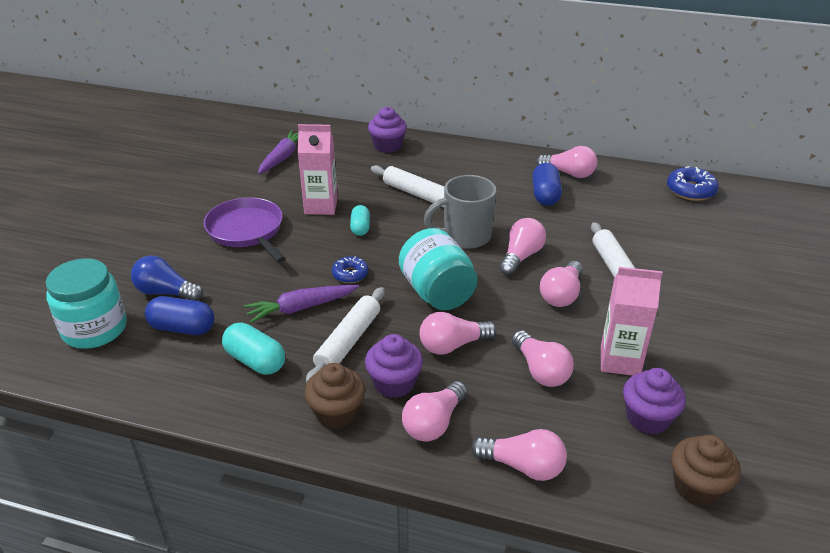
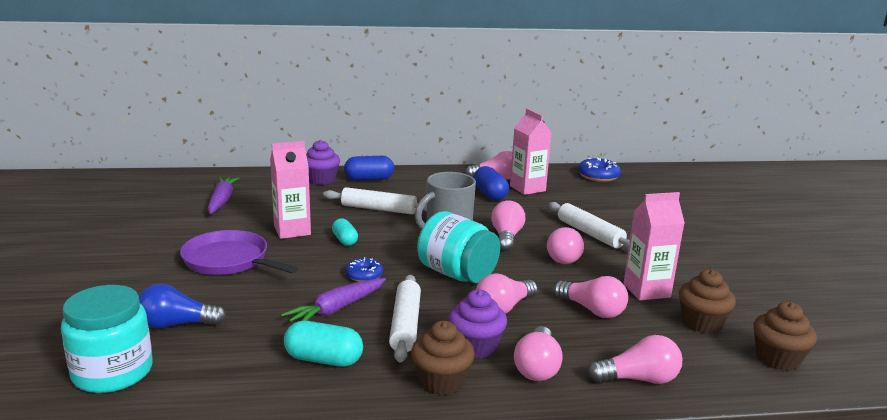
camera: 25 degrees left, 15 degrees down
blue capsule [145,296,214,335] -> blue capsule moved to [344,156,394,181]
purple cupcake [623,368,686,434] -> brown cupcake [679,269,736,333]
none -> pink carton [510,108,552,195]

